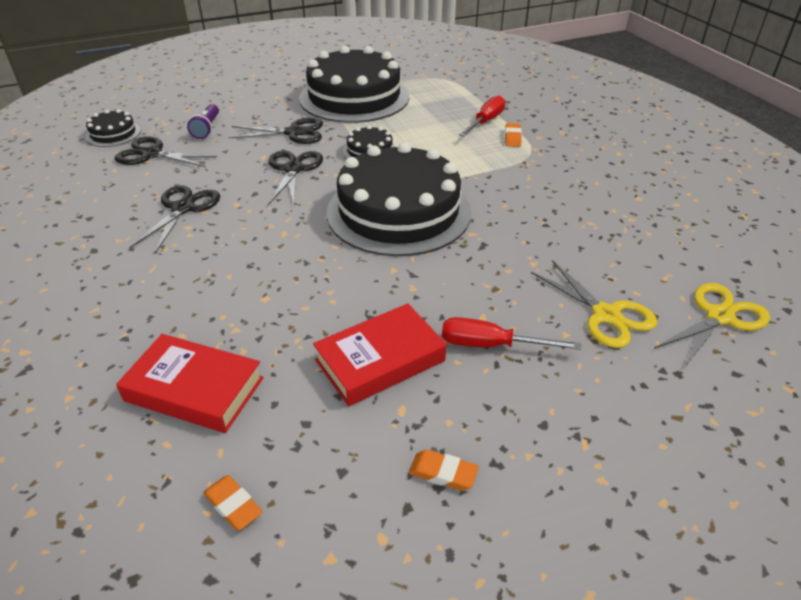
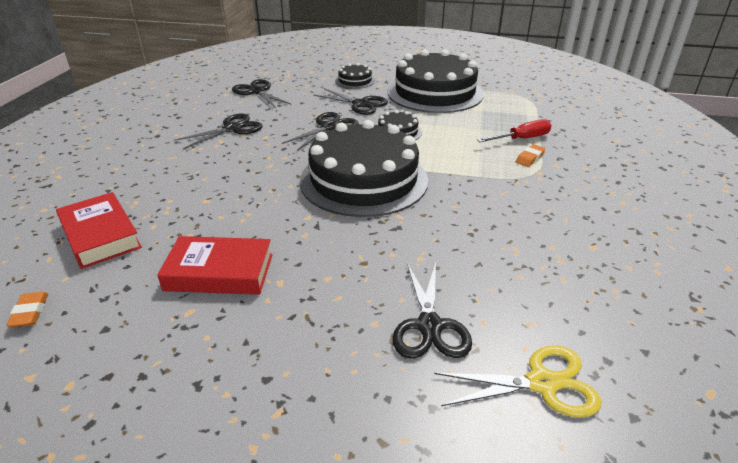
camera: 35 degrees right, 5 degrees down
black cake [85,109,141,147] -> black cake moved to [335,63,375,89]
purple flashlight [187,104,219,139] -> none
orange eraser [409,450,479,491] -> none
red screwdriver [442,317,581,350] -> none
yellow scissors [531,260,657,348] -> black scissors [392,262,472,358]

